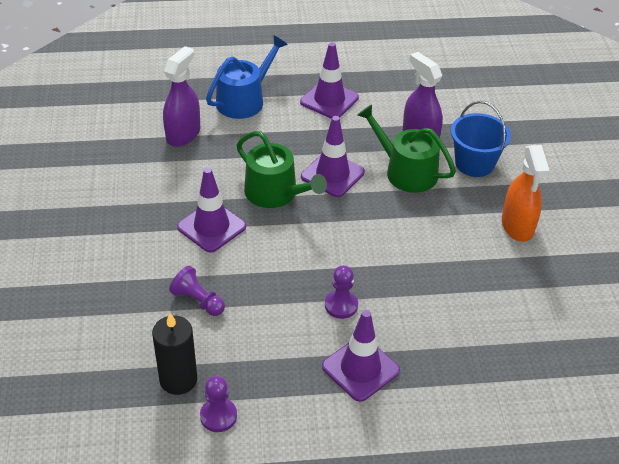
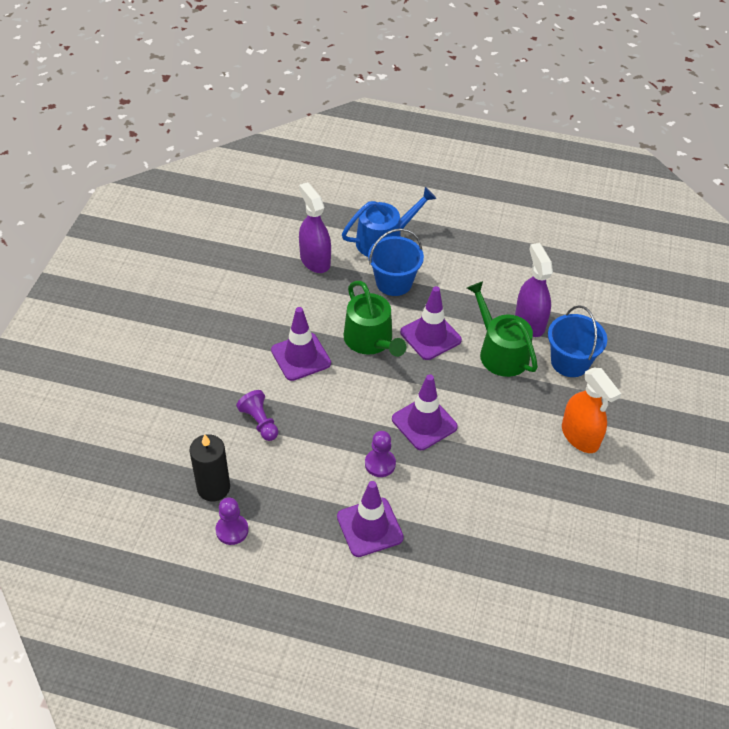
camera: 20 degrees right, 5 degrees up
purple spray bottle [163,46,200,147] -> purple spray bottle turned 75 degrees counterclockwise [299,182,331,273]
purple traffic cone [300,42,359,119] -> purple traffic cone moved to [392,374,458,450]
orange spray bottle [502,145,550,242] -> orange spray bottle turned 45 degrees counterclockwise [562,367,621,453]
none -> blue bucket [368,228,424,296]

